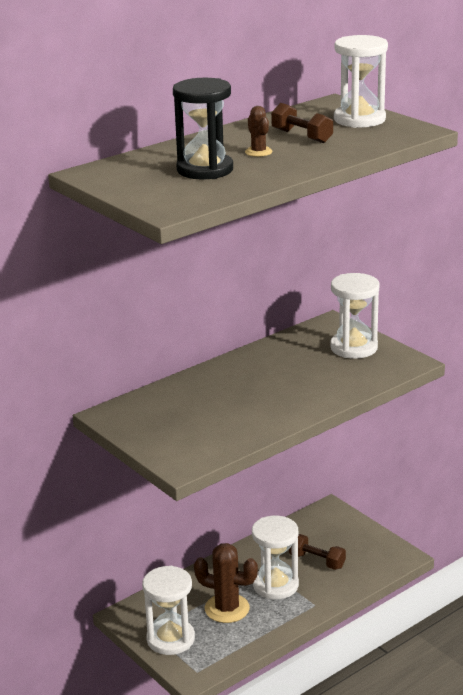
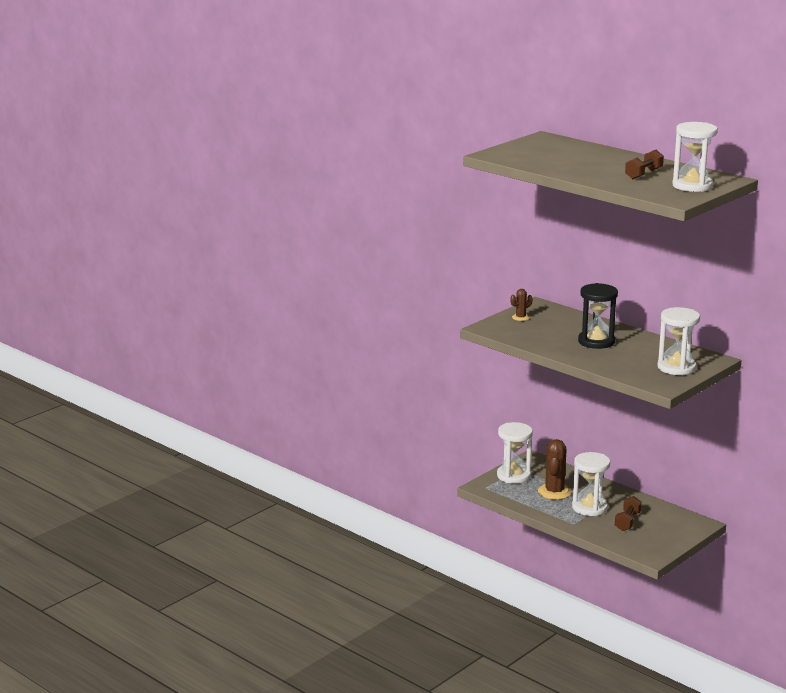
camera: 80 degrees right, 5 degrees down
black hourglass [173,78,233,179] -> black hourglass moved to [578,283,618,349]
brown cactus [245,106,273,157] -> brown cactus moved to [510,289,533,321]

